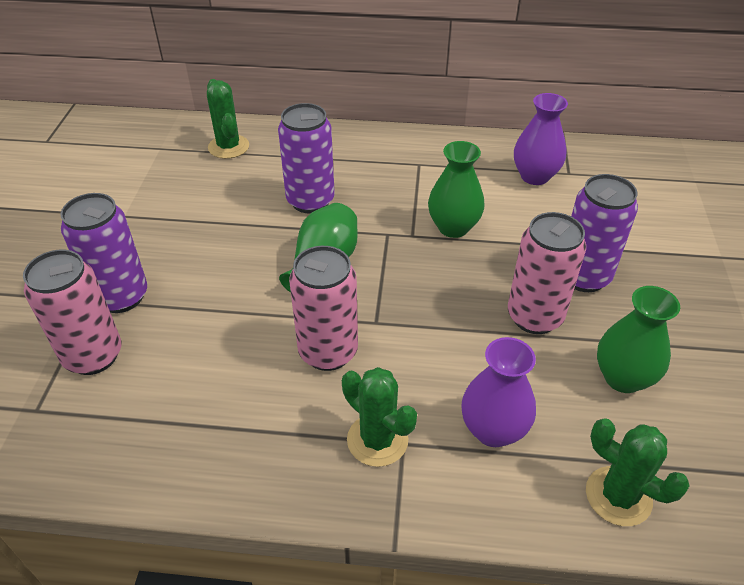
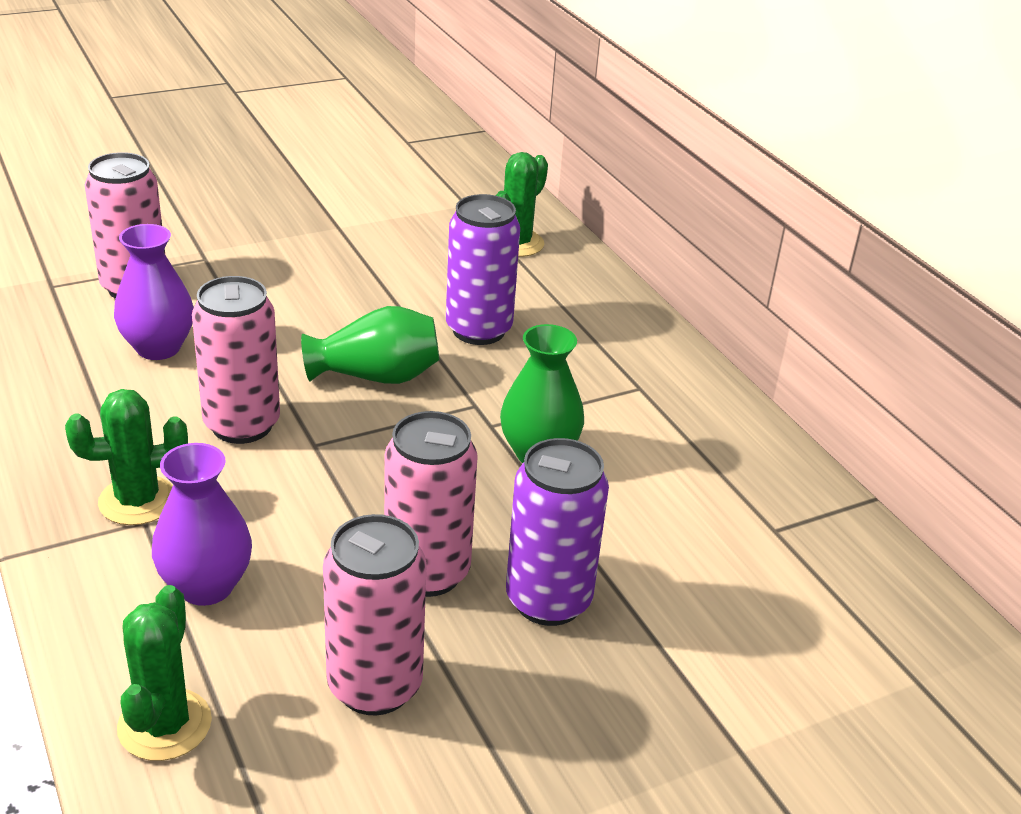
camera: 55 degrees right, 10 degrees down
purple can [60,193,147,313] -> none
green cactus [342,367,417,467] -> green cactus turned 60 degrees clockwise [65,389,188,525]
purple vase [514,93,568,185] -> purple vase moved to [114,224,194,360]
green vase [597,286,680,393] -> pink can [323,514,427,715]

